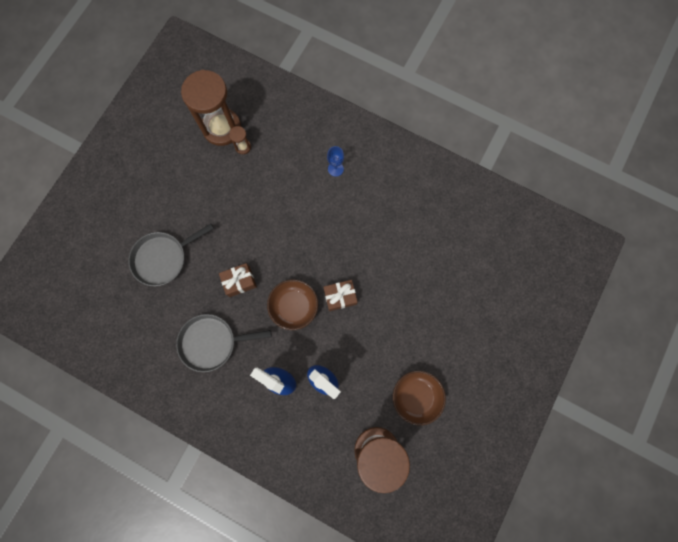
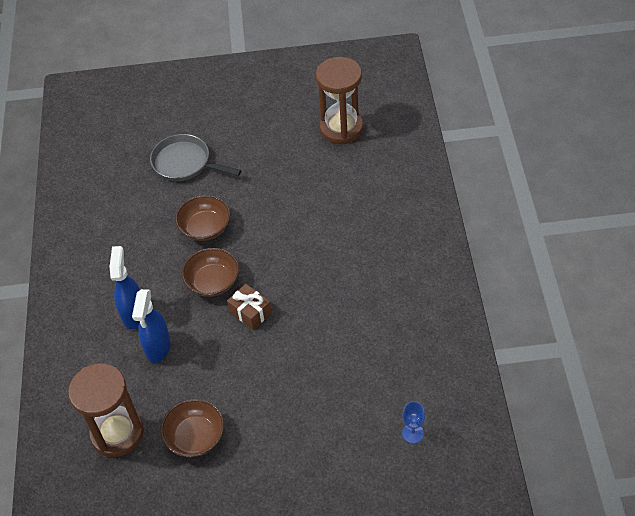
camera: 60 degrees right, 25 degrees down
grey pan [176,314,272,372] -> none
brown gift [219,263,257,297] -> brown bowl [175,195,230,241]
brown hourglass [229,126,251,154] -> none
blue goblet [327,146,344,177] -> blue goblet moved to [402,401,425,443]

